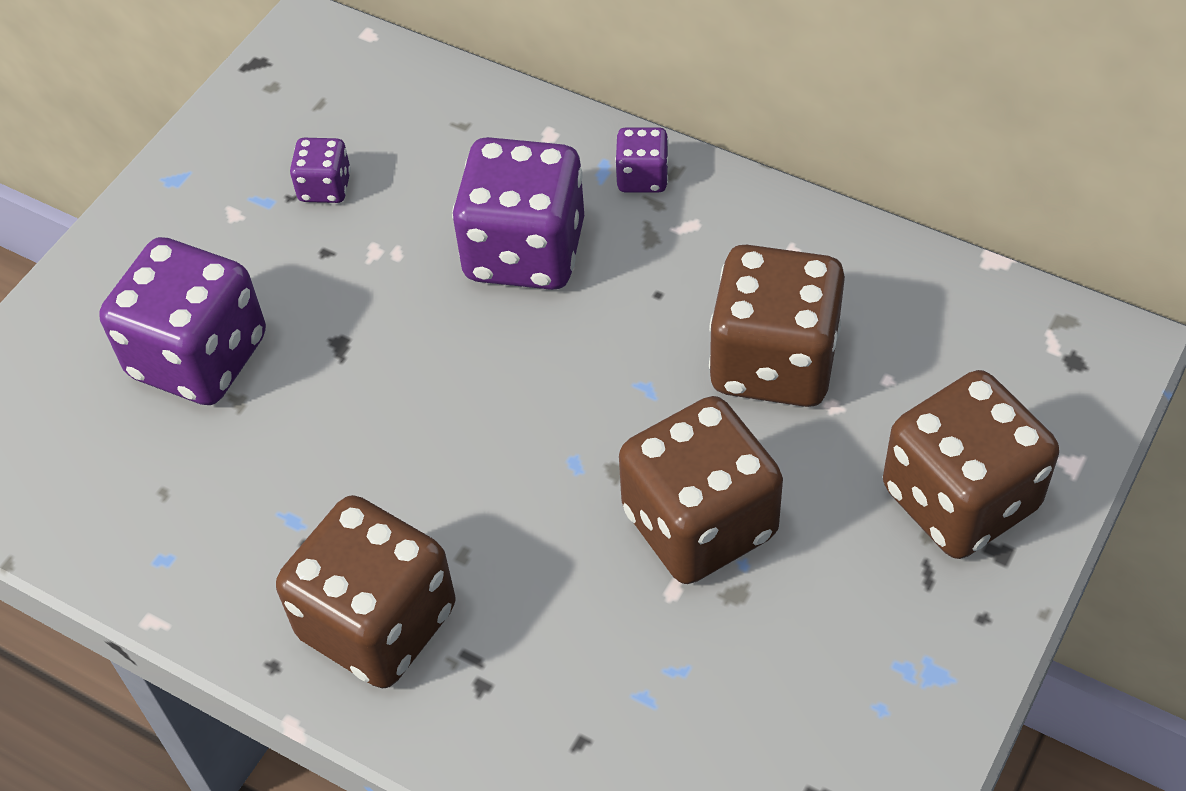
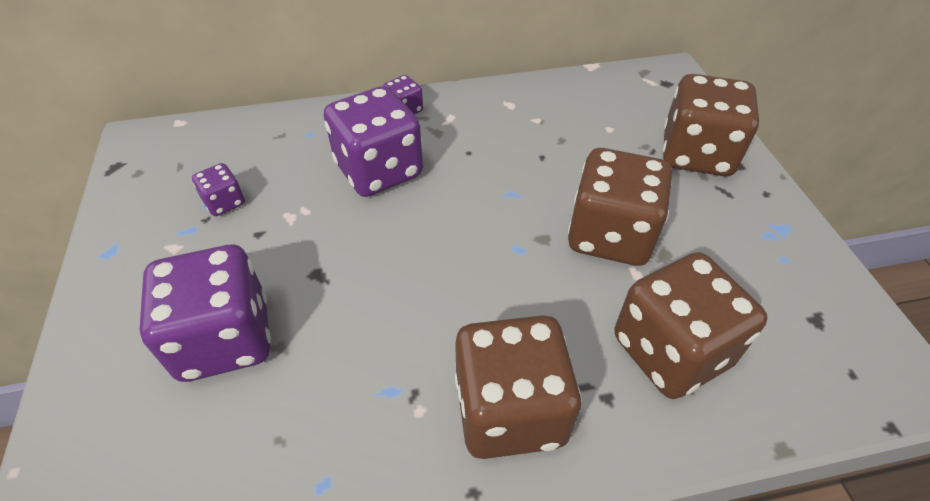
camera: 45 degrees left, 5 degrees down
brown dice [709,245,845,407] -> brown dice moved to [615,252,768,399]

